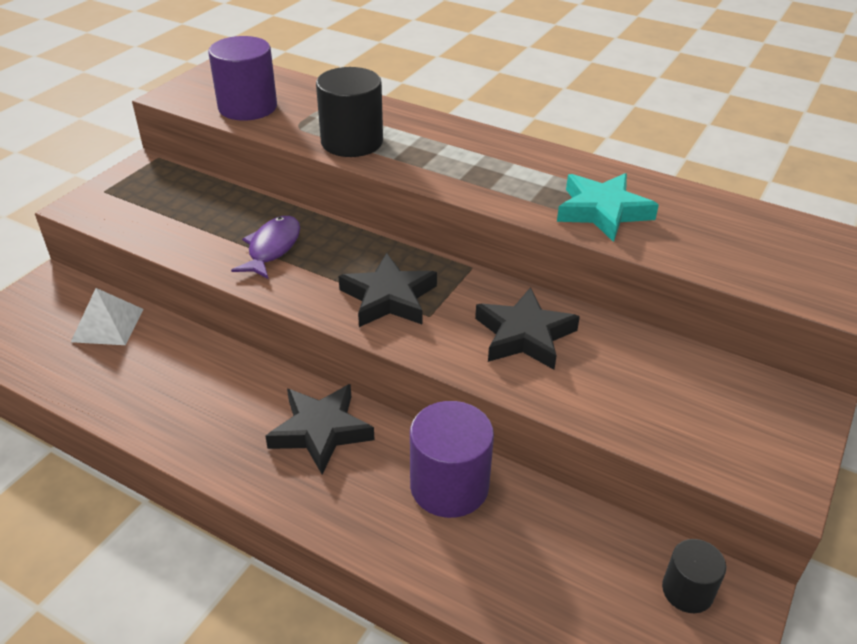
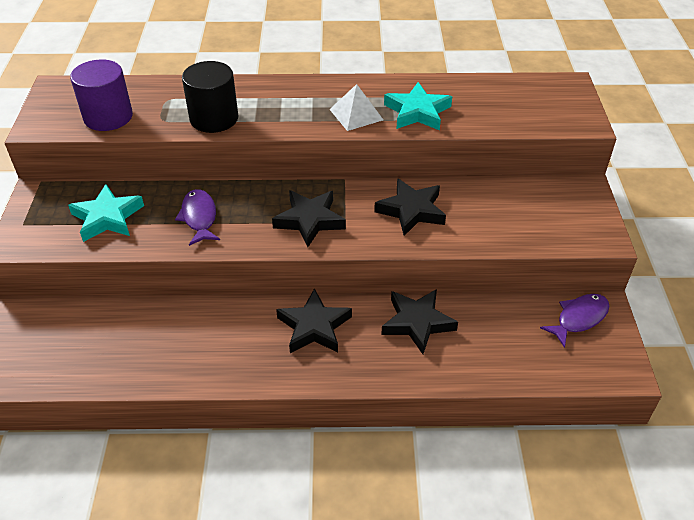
camera: 30 degrees left, 5 degrees up
white pyramid [71,288,144,345] -> white pyramid moved to [329,84,383,131]
purple cylinder [410,401,494,518] -> black star [381,289,458,354]
black cylinder [662,539,726,613] -> purple fish [540,294,609,348]
none -> turquoise star [68,184,144,242]

